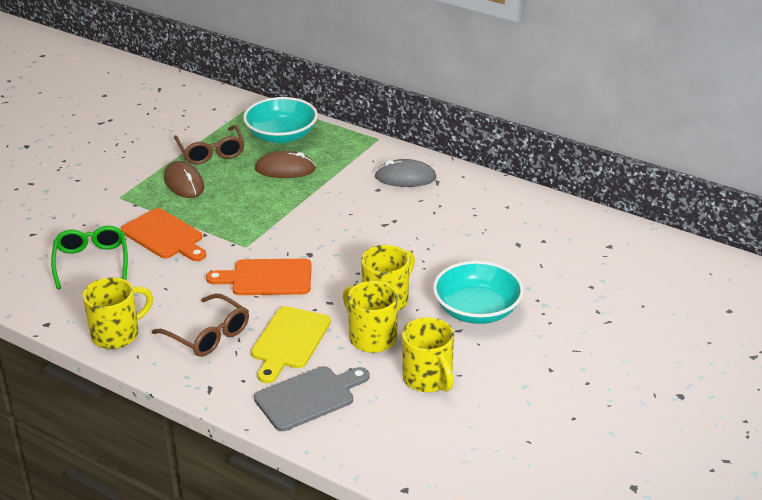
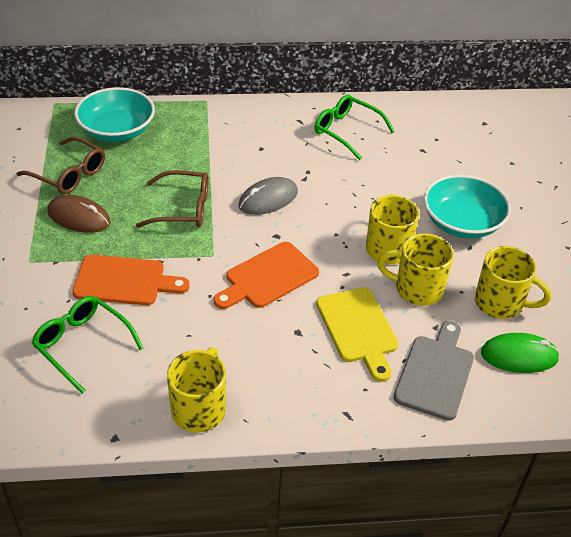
camera: 40 degrees left, 10 degrees up
brown glasses [152,293,249,357] -> brown glasses moved to [136,170,209,228]
brown mouse [255,151,316,178] -> none
grey mouse [375,159,436,187] -> grey mouse moved to [238,177,298,215]
none -> green glasses [314,94,394,160]
none -> green mouse [481,333,560,373]

